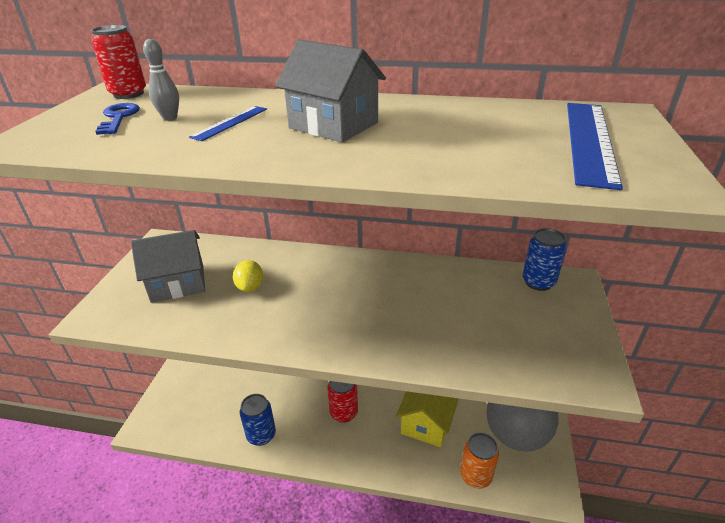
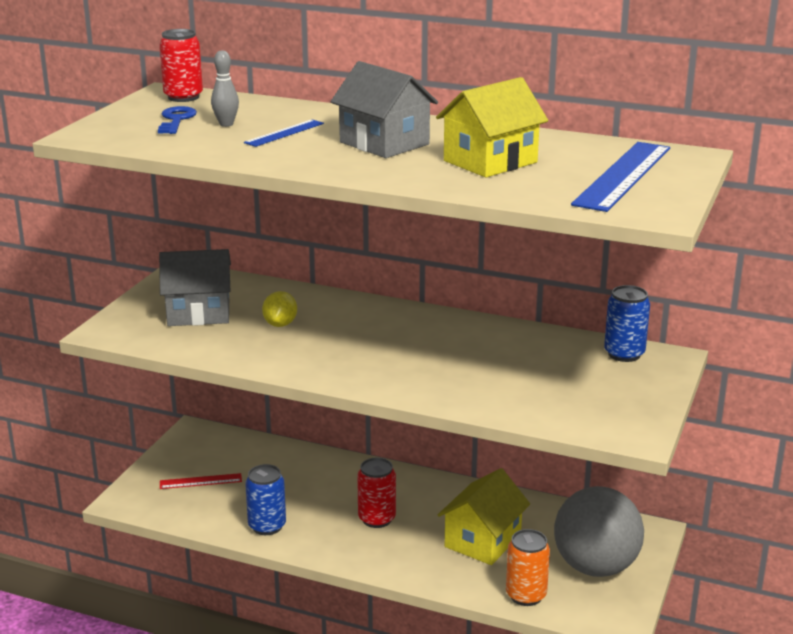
camera: 10 degrees right, 10 degrees down
none -> red ruler [160,473,242,489]
none -> yellow house [436,77,548,177]

